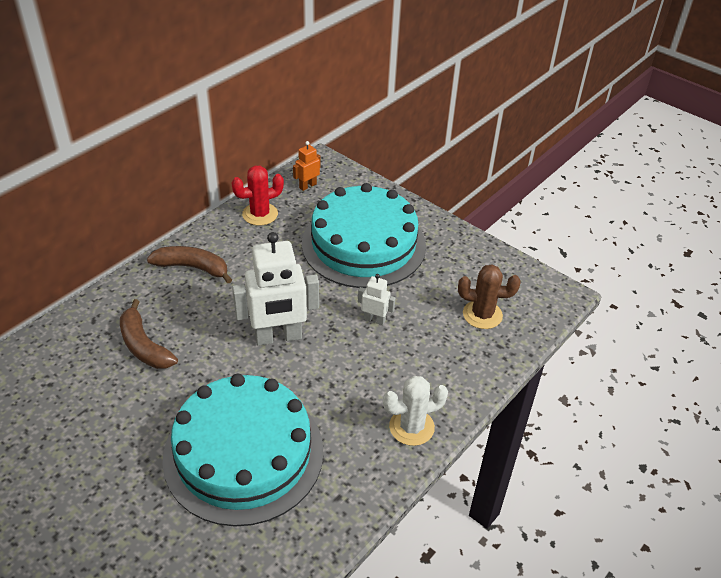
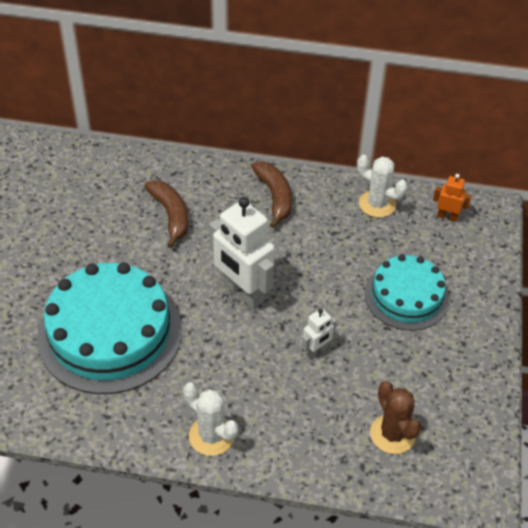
camera: 60 degrees right, 5 degrees up
brown banana [120,299,178,369] -> brown banana turned 135 degrees clockwise [144,180,188,248]
red cactus [232,166,284,225] -> white cactus [357,155,408,218]
turquoise cake [302,183,426,288] -> turquoise cake [365,254,449,331], size x0.61
white robot [358,274,395,325] -> white robot turned 60 degrees clockwise [302,308,337,358]

